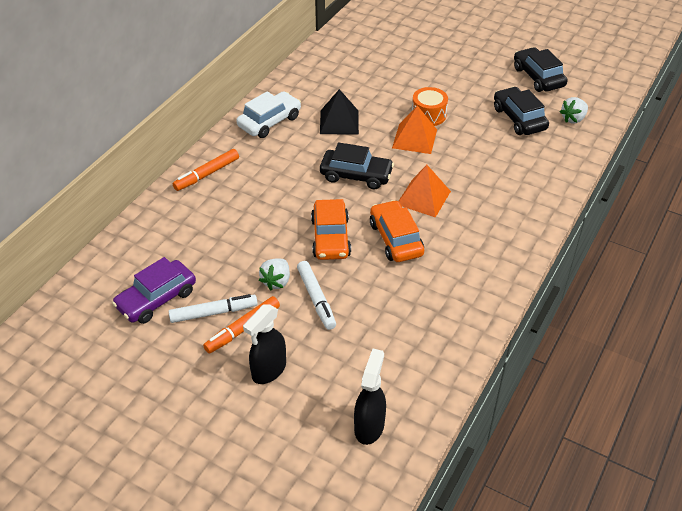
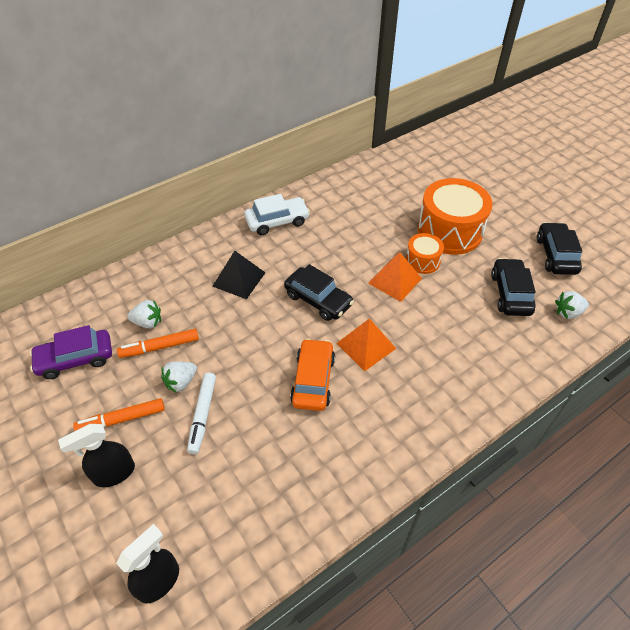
camera: 25 degrees right, 5 degrees up
white marker [169,294,258,323] -> none
orange marker [173,149,239,191] -> orange marker moved to [117,329,199,358]
orange car [311,199,351,260] -> none
black pyramid [320,89,359,134] -> black pyramid moved to [212,251,265,299]
none -> white strawberry [127,300,161,329]
none -> orange drum [418,178,493,255]

